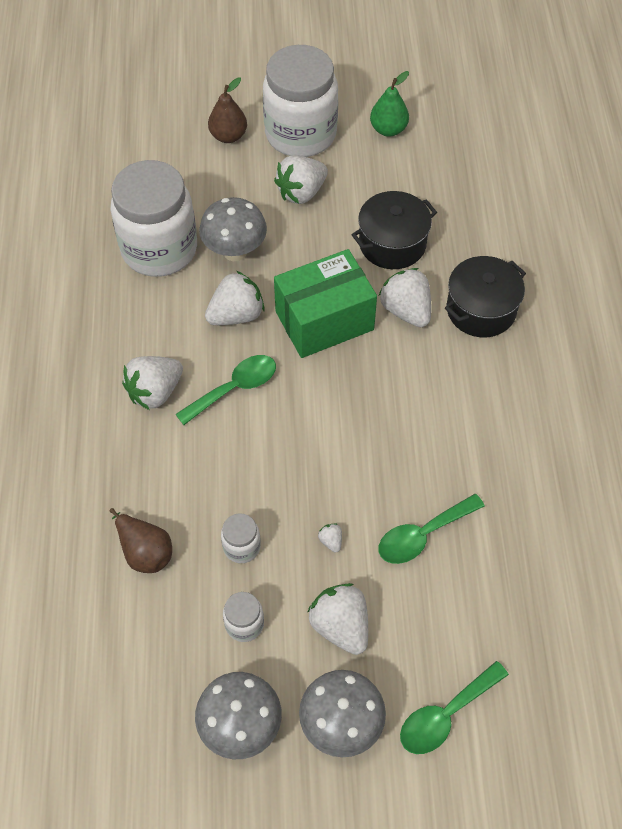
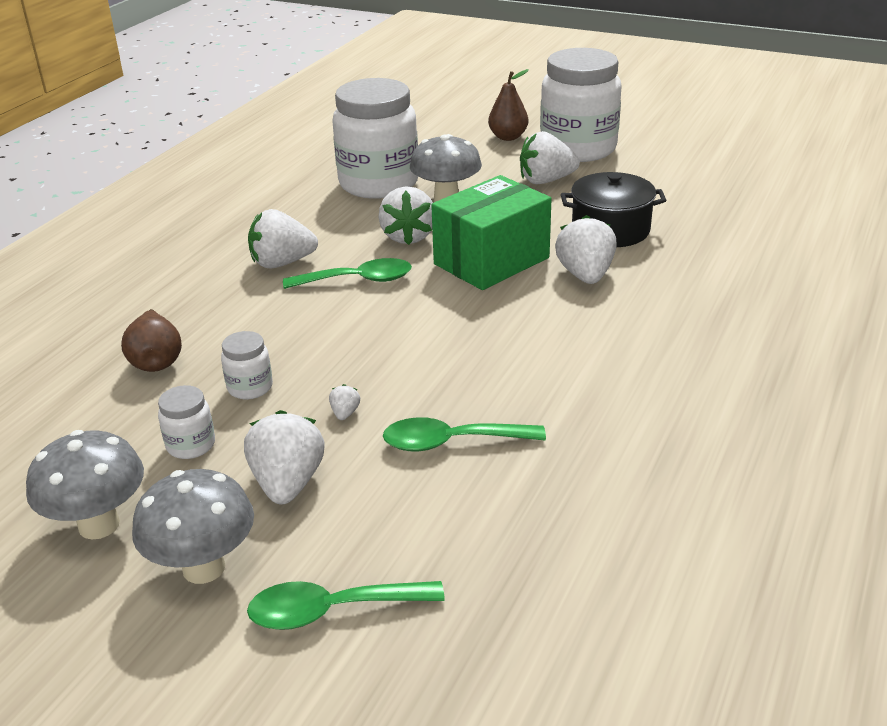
camera: 30 degrees right, 25 degrees down
white strawberry [205,271,265,325] -> white strawberry turned 90 degrees clockwise [379,186,433,245]
green box [274,249,377,358] -> green box turned 45 degrees counterclockwise [431,175,552,290]
green pear [370,71,409,137] -> none
black pot [445,256,526,337] -> none

